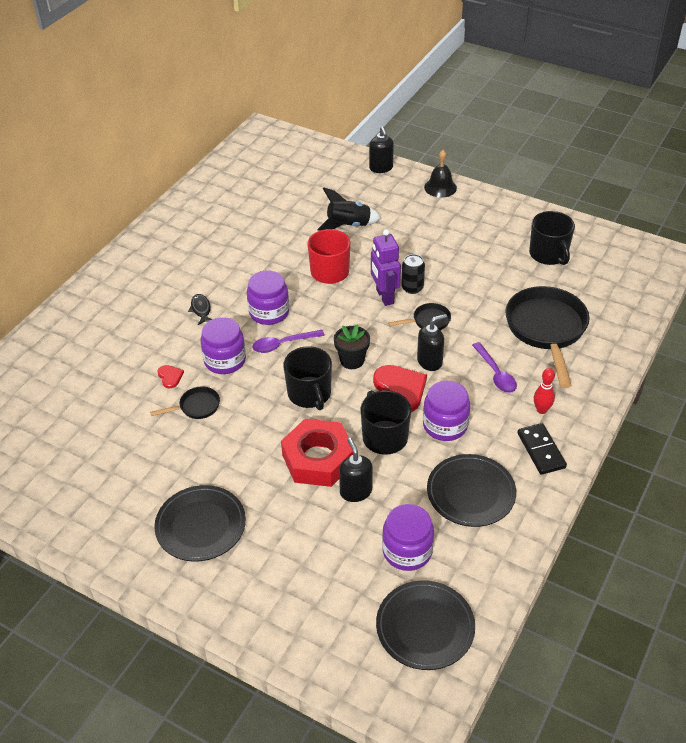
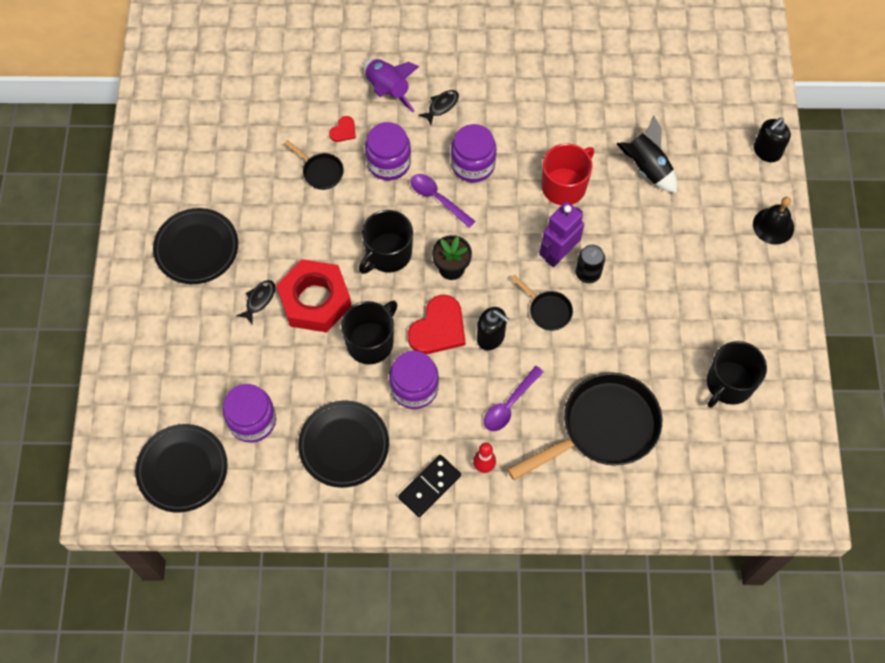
camera: 60 degrees right, 20 degrees up
black soap dispenser [339,438,373,502] -> none
none -> black fish [236,280,275,324]
none -> purple rocket [363,59,419,112]

